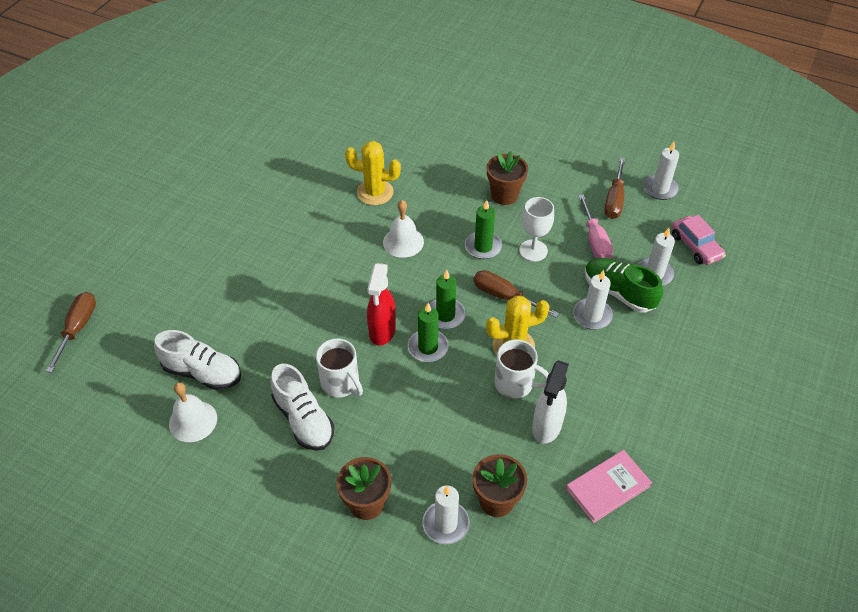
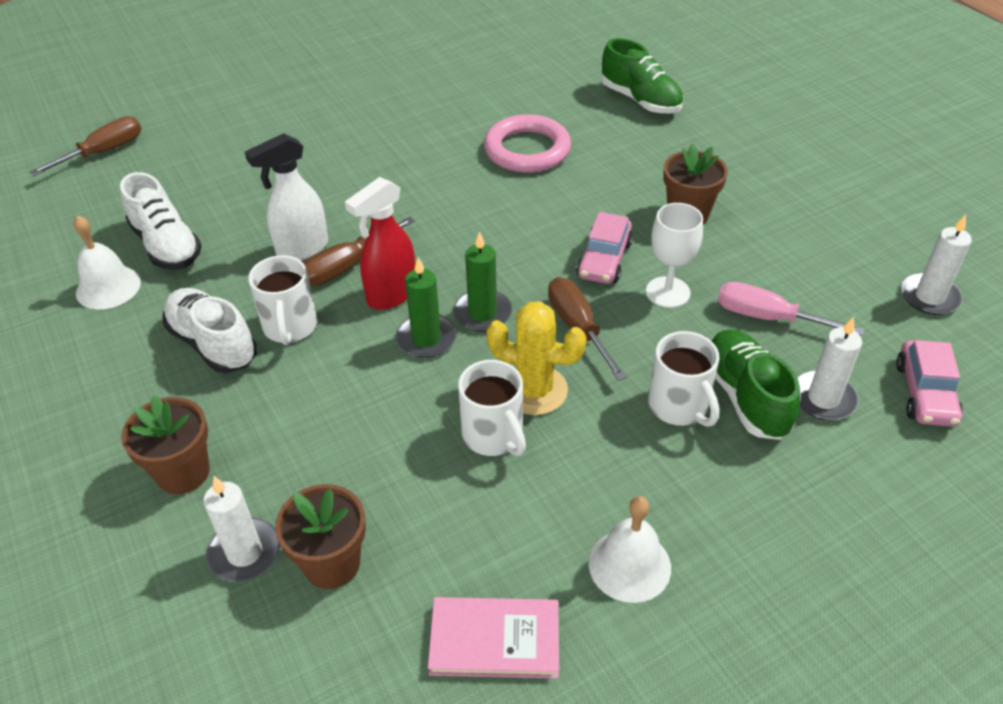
camera: 35 degrees right, 5 degrees down
white shoe [271,364,334,451] -> white shoe turned 135 degrees clockwise [162,288,257,373]
yellow cactus [345,141,401,205] -> pink ring [484,114,571,173]
white bell [383,200,424,258] -> white bell moved to [589,496,671,603]
green candle [465,200,502,259] -> pink car [576,212,633,284]
white spray bottle [532,360,569,444] -> white spray bottle moved to [245,133,328,260]
white candle [573,270,613,330] -> white mug [648,331,720,427]
pink screwdriver [578,195,613,259] -> pink screwdriver turned 90 degrees clockwise [718,282,864,336]
brown screwdriver [604,157,625,219] -> brown screwdriver moved to [303,217,415,285]
none -> green shoe [601,38,683,113]

